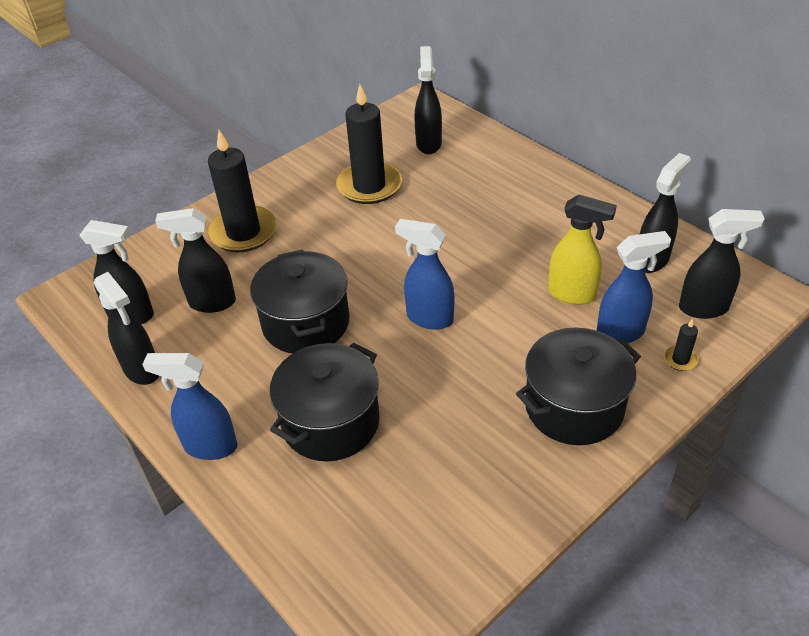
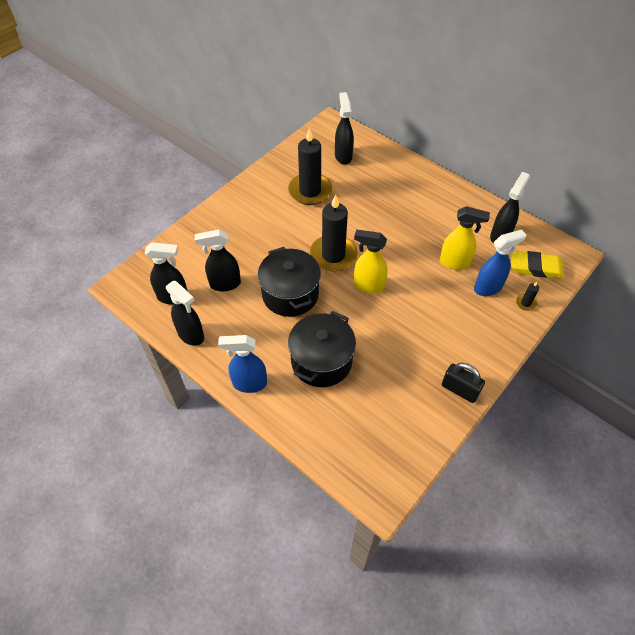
camera: 10 degrees left, 10 degrees up
black candle [208,130,277,252] -> black candle moved to [310,194,357,271]
blue spray bottle [395,219,454,330] -> yellow spray bottle [354,230,388,293]
black pot [516,327,641,445] -> none
black spray bottle [679,209,765,319] -> yellow eraser [511,251,564,279]
none -> black padlock [442,363,485,403]

